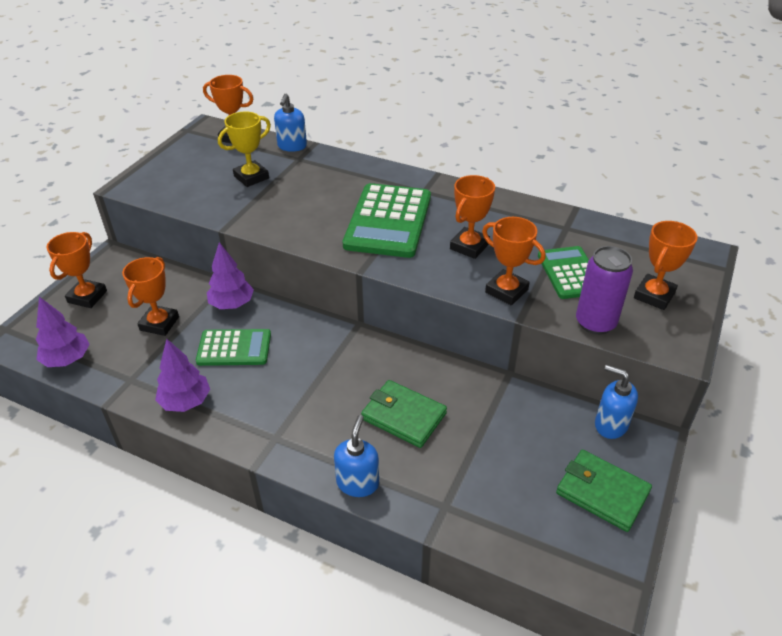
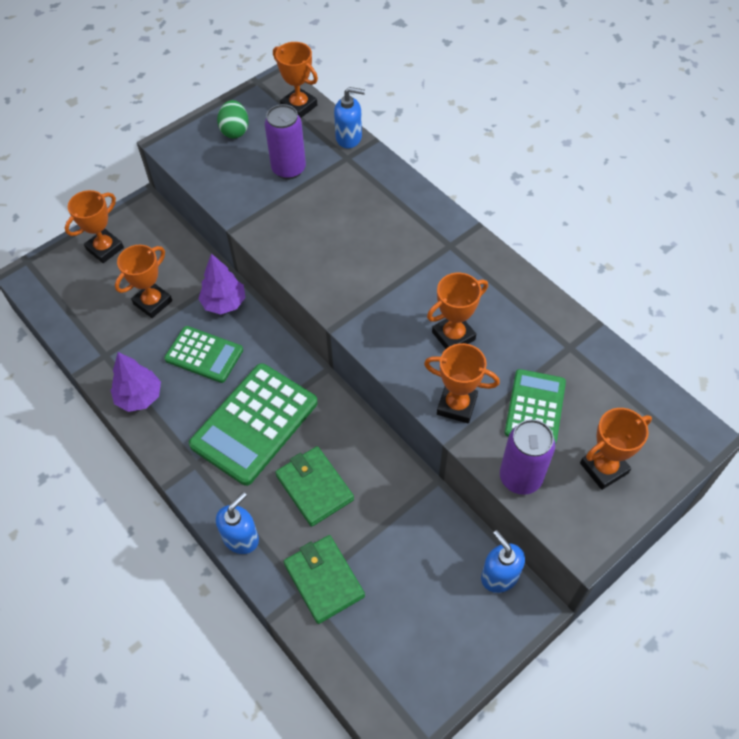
camera: 25 degrees right, 15 degrees up
purple tree [36,297,90,367] -> none
yellow trophy [218,111,271,187] -> purple can [265,104,306,179]
blue soap dispenser [274,94,307,152] -> blue soap dispenser turned 120 degrees counterclockwise [334,87,365,148]
green calculator [343,183,431,258] -> green calculator moved to [189,363,318,486]
orange trophy [482,217,546,305] -> orange trophy turned 45 degrees counterclockwise [424,343,500,423]
green wallet [556,450,652,532] -> green wallet moved to [283,535,365,624]
none -> green egg [217,100,249,139]

